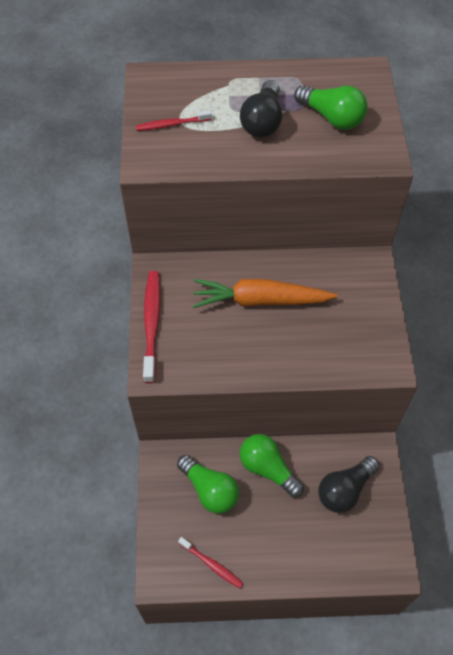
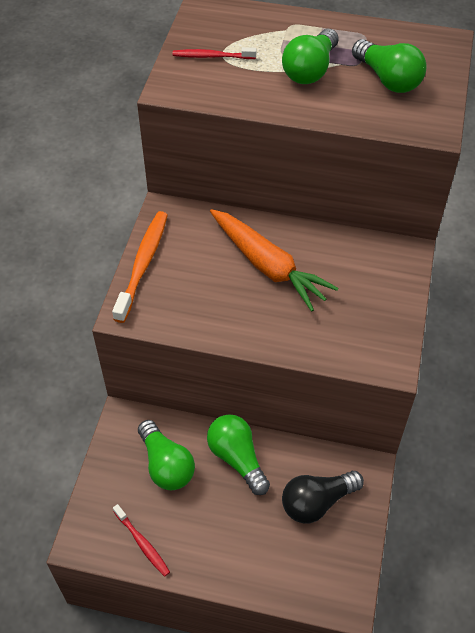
camera: 15 degrees right, 5 degrees down
red toothbrush [143,271,161,383] -> orange toothbrush [112,211,168,323]
orange carrot [193,279,337,308] -> orange carrot turned 150 degrees counterclockwise [210,209,339,312]
black light bulb [240,80,282,137] -> green light bulb [282,29,338,84]

